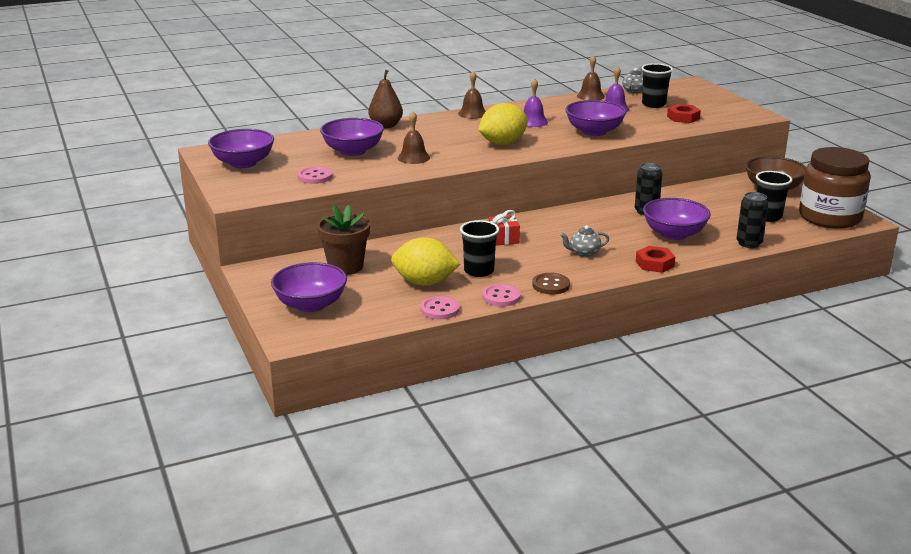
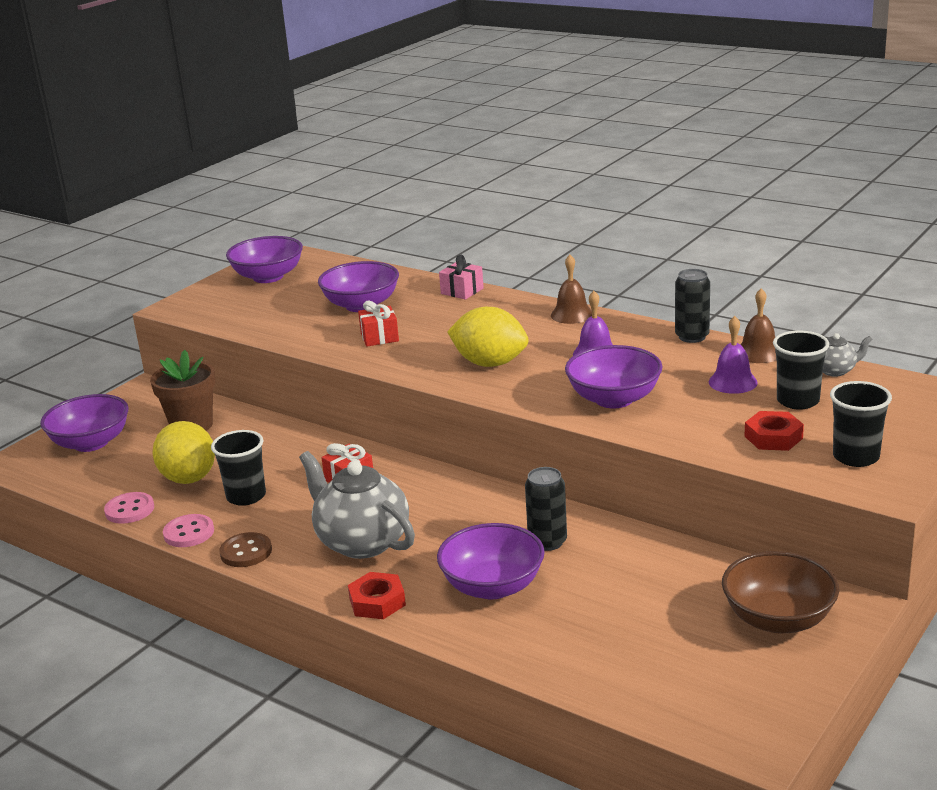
camera: 60 degrees right, 0 degrees up
pink button [298,167,332,184] -> none
brown pear [369,70,403,128] -> pink gift [439,255,484,299]
brown bell [398,111,430,164] -> red gift [358,301,399,347]
grey teapot [560,225,609,257] -> grey teapot [299,451,415,559], size x2.15
black can [736,192,769,248] -> black can moved to [675,269,710,343]
black cup [756,171,792,222] -> black cup moved to [830,381,892,467]
brown jar [799,147,871,229] -> none

